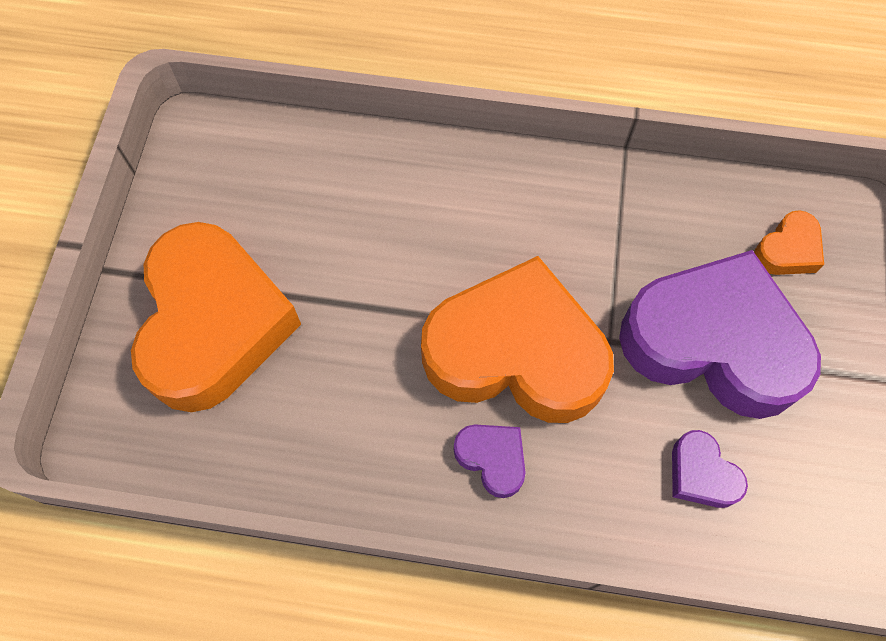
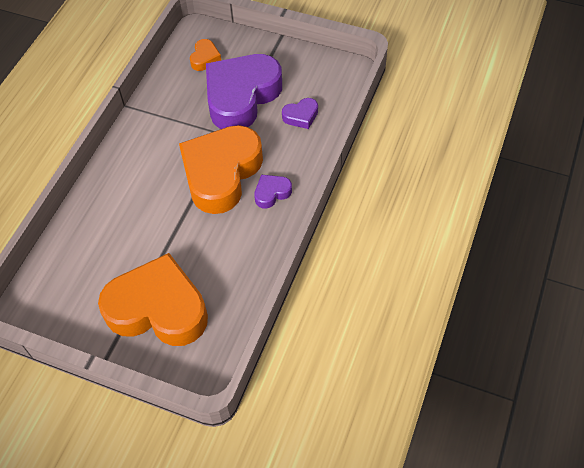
camera: 75 degrees left, 10 degrees down
orange heart [754,210,824,275] -> orange heart turned 45 degrees clockwise [190,39,221,71]

